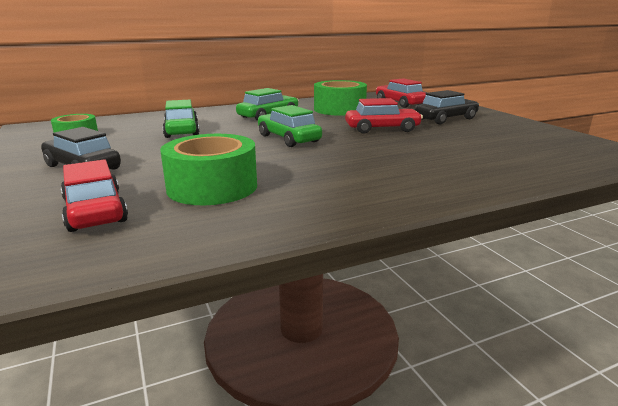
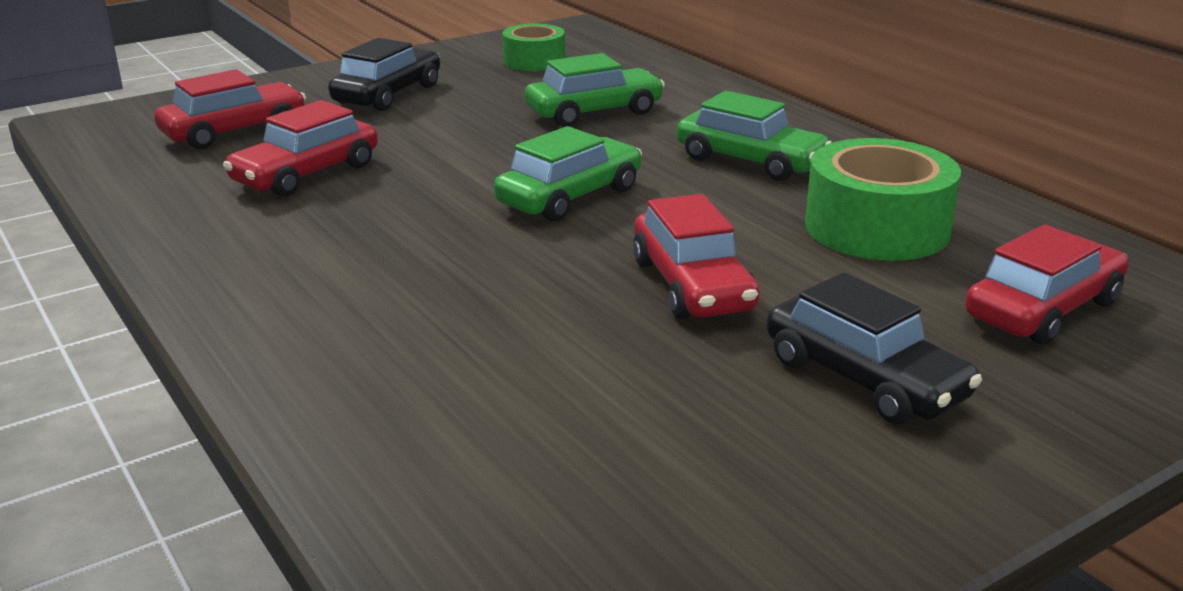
camera: 80 degrees right, 5 degrees up
green tape [160,134,257,205] -> red car [223,100,378,197]

